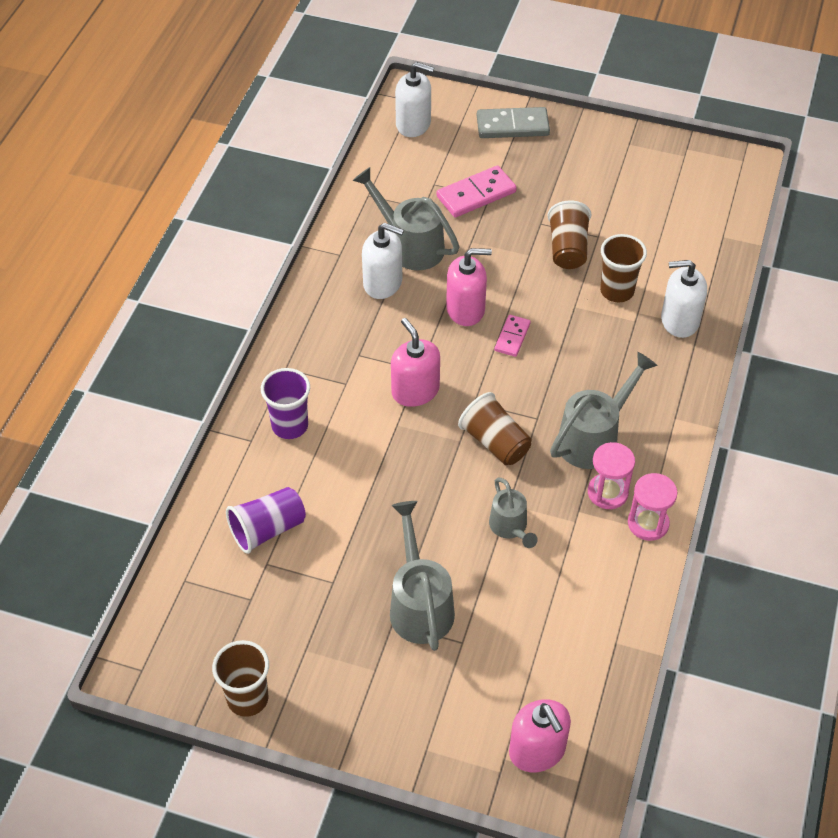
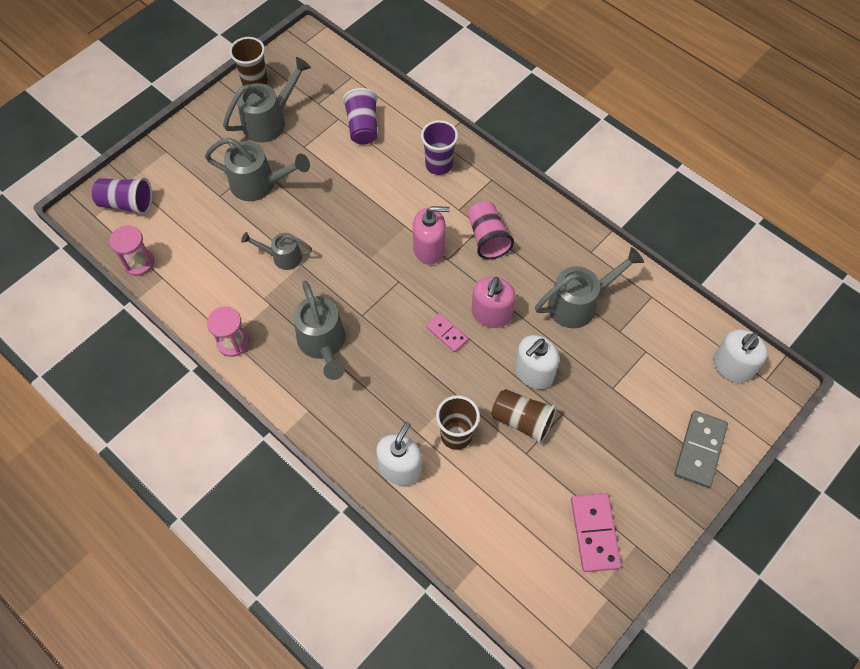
camera: 115 degrees right, 10 degrees up
white soap dispenser [362,223,404,299] -> white soap dispenser moved to [515,335,559,389]
pink domino [437,165,517,218] -> pink domino moved to [571,493,621,572]
brown cup [458,392,531,465] -> none
pink soap dispenser [509,699,571,772] -> purple cup [92,177,152,215]
pink hourglass [588,442,635,509] -> pink hourglass moved to [109,225,154,276]
none -> grey watering can [223,57,311,143]
none -> pink cup [468,201,514,259]

